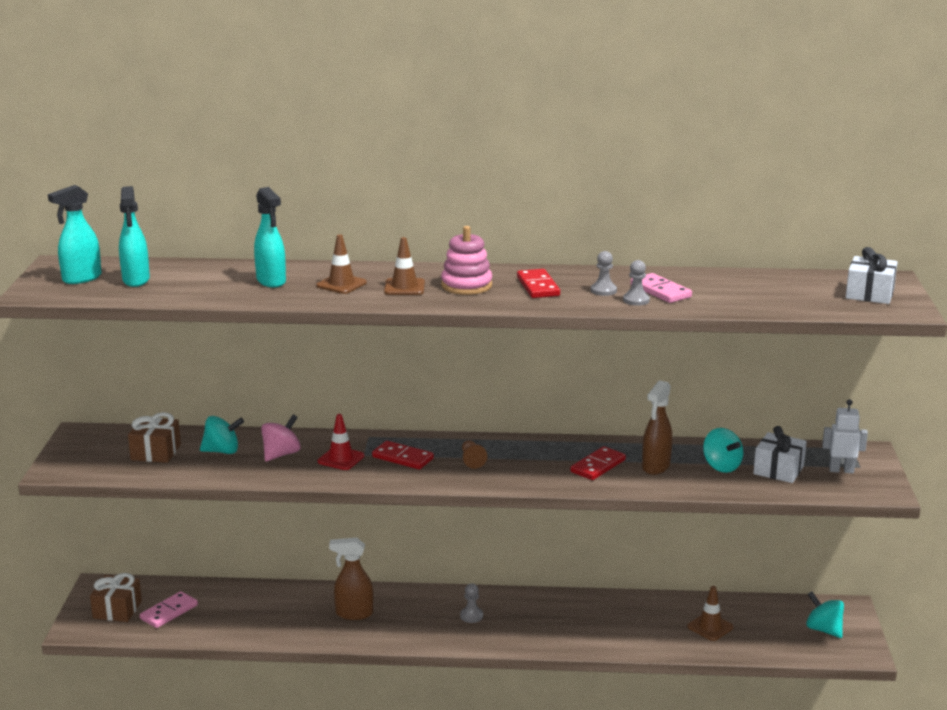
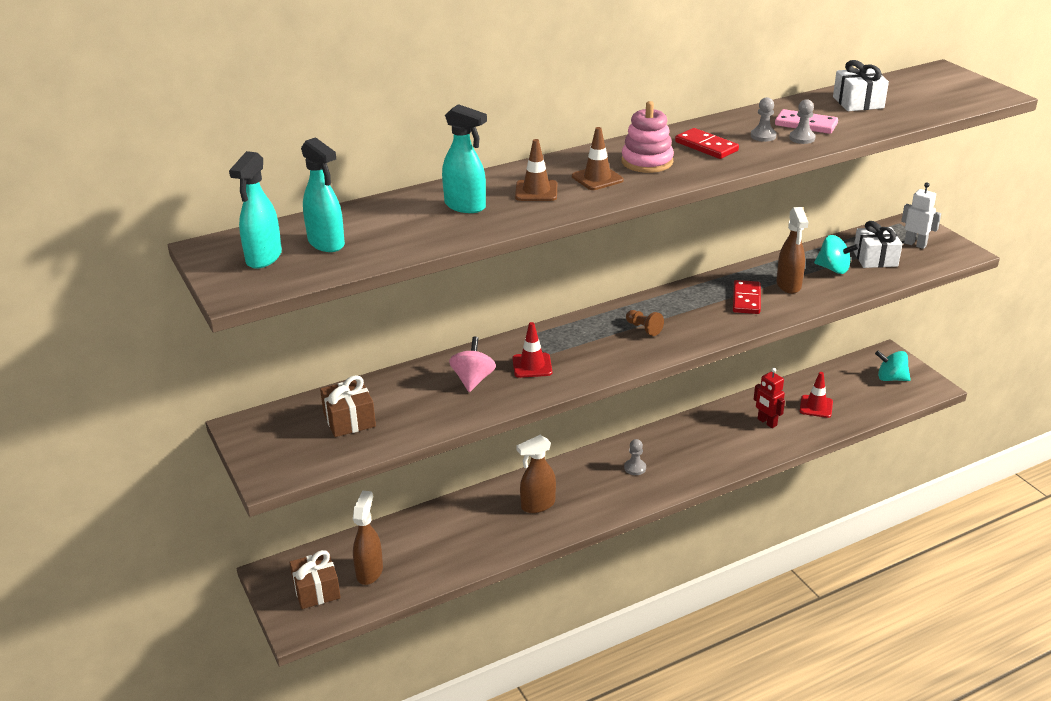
camera: 30 degrees left, 10 degrees up
pink domino [140,591,198,628] -> brown spray bottle [353,491,383,585]
turquoise spinning top [200,416,244,454] -> none
red domino [372,441,434,470] -> none
brown traffic cone [687,586,734,641] -> red traffic cone [800,372,833,418]
white robot [822,399,868,473] -> white robot turned 60 degrees clockwise [901,183,941,249]
white gift [846,247,898,304] -> white gift moved to [833,60,889,111]
none -> red robot [754,368,785,428]

